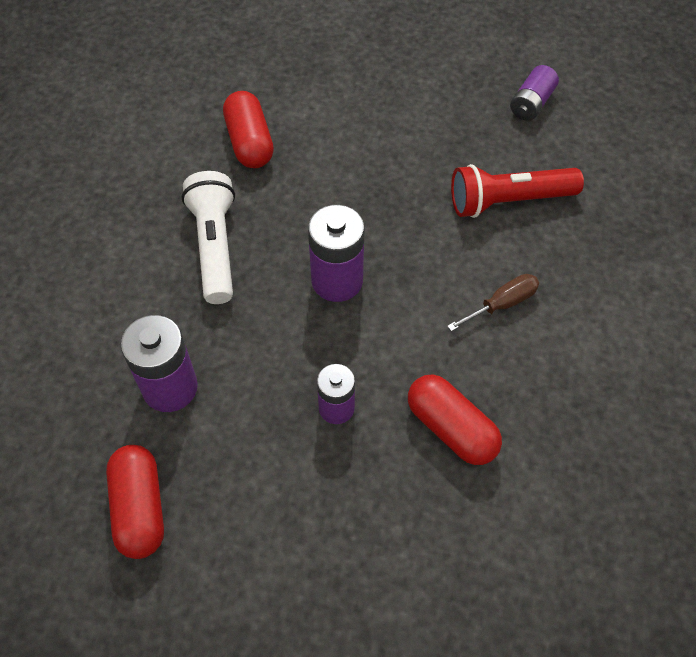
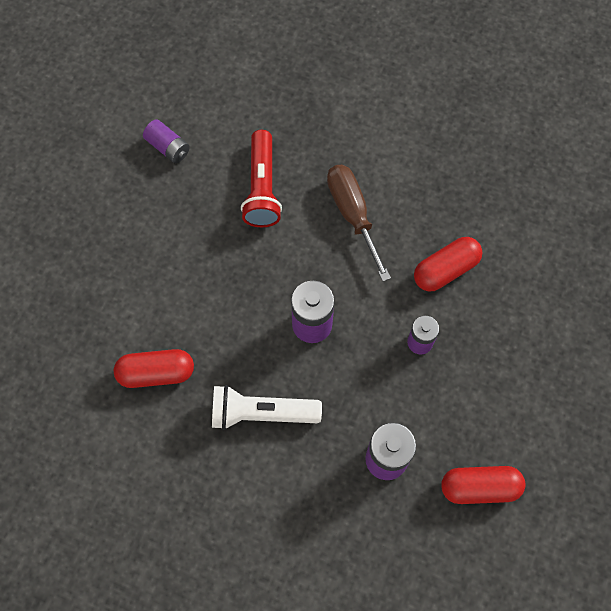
camera: 80 degrees left, 10 degrees up
brown screwdriver [447,274,539,331] -> brown screwdriver [327,165,391,281], size x1.67

